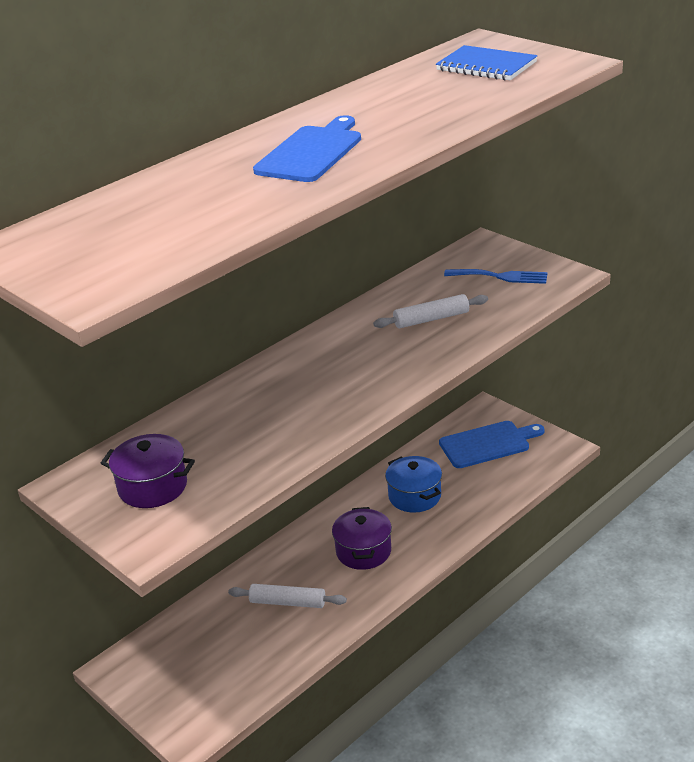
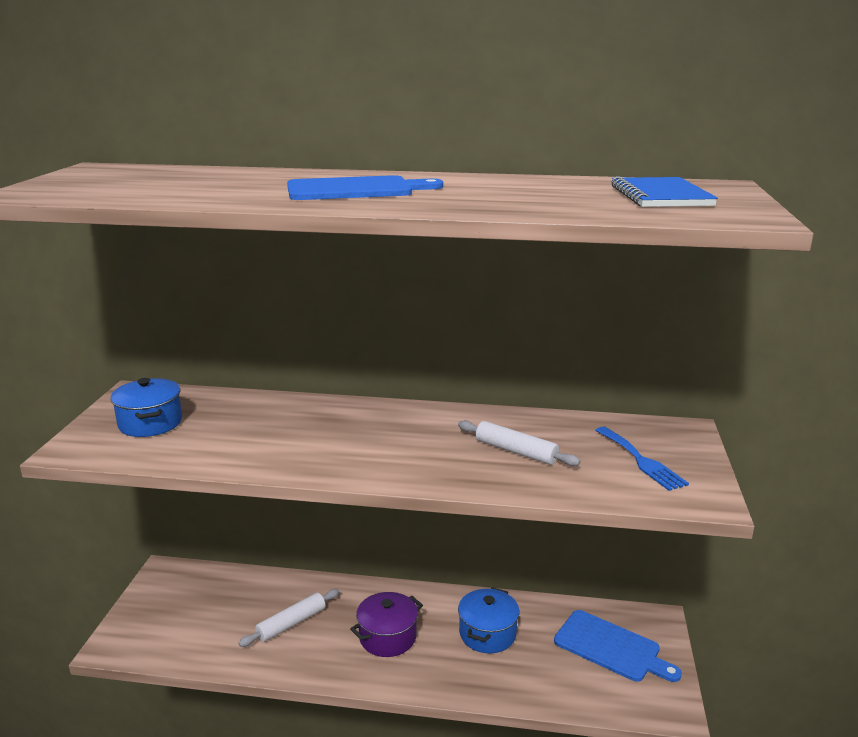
camera: 50 degrees right, 10 degrees down
purple pot [101,434,195,508] -> blue pot [110,378,182,437]
white rolling pin [228,584,347,608] -> white rolling pin turned 75 degrees clockwise [238,589,340,647]

